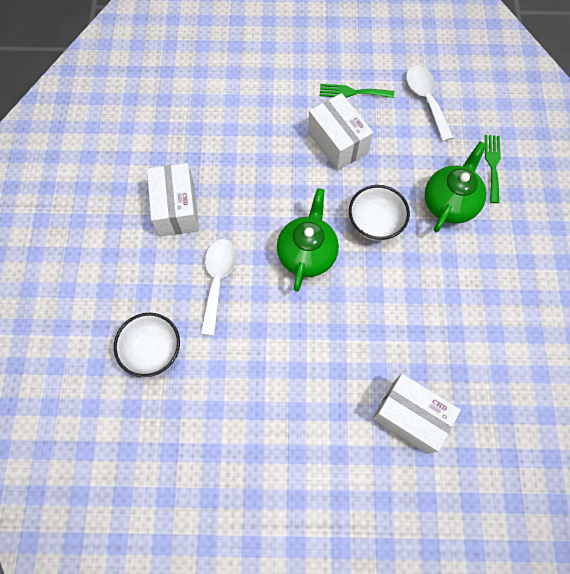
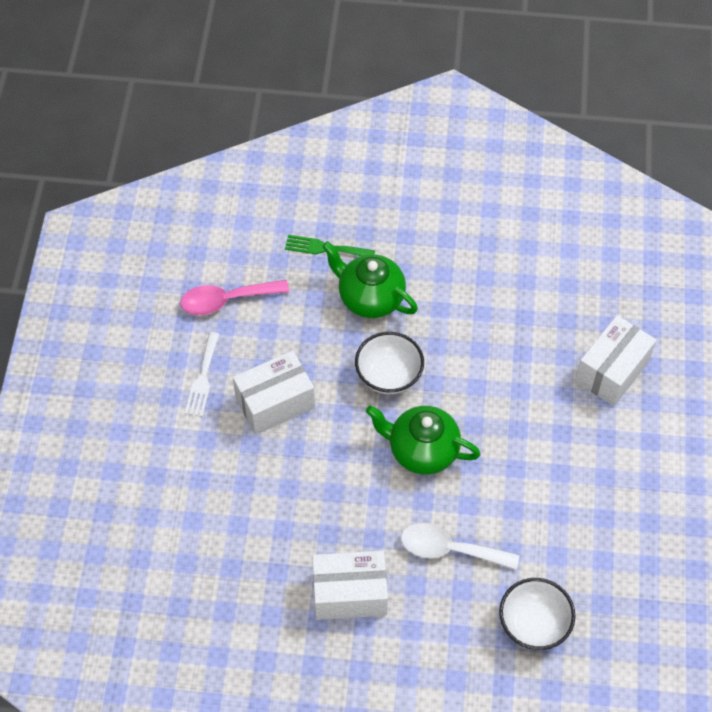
camera: 85 degrees left, 10 degrees down
green fork [320,84,394,98] -> white fork [185,332,220,417]
white spoon [406,66,454,141] -> pink spoon [181,280,289,315]

